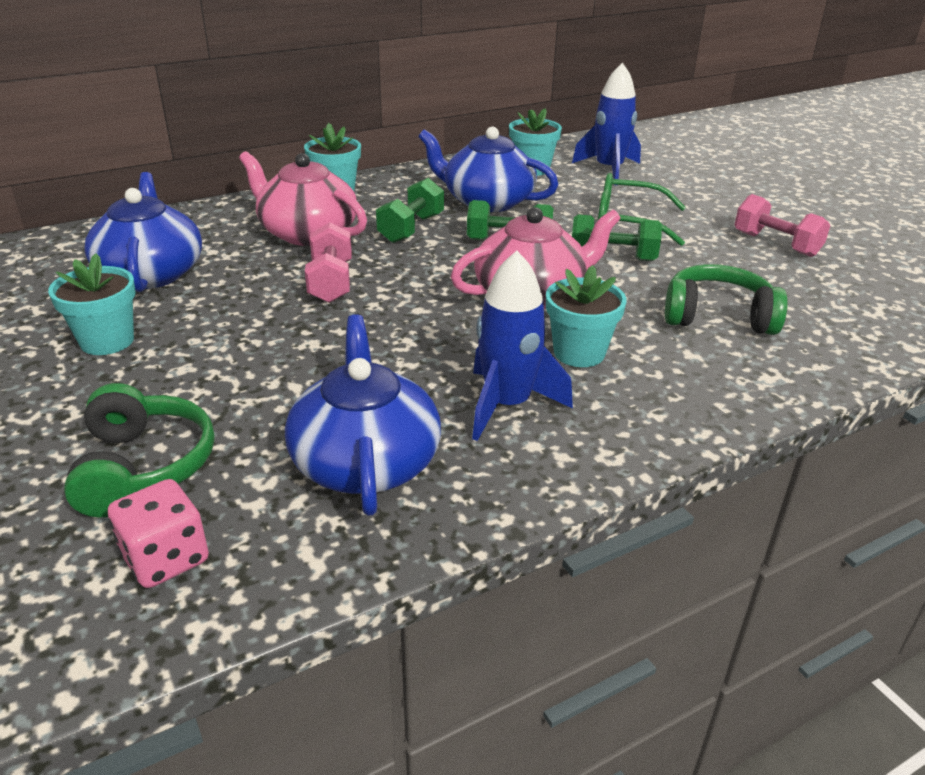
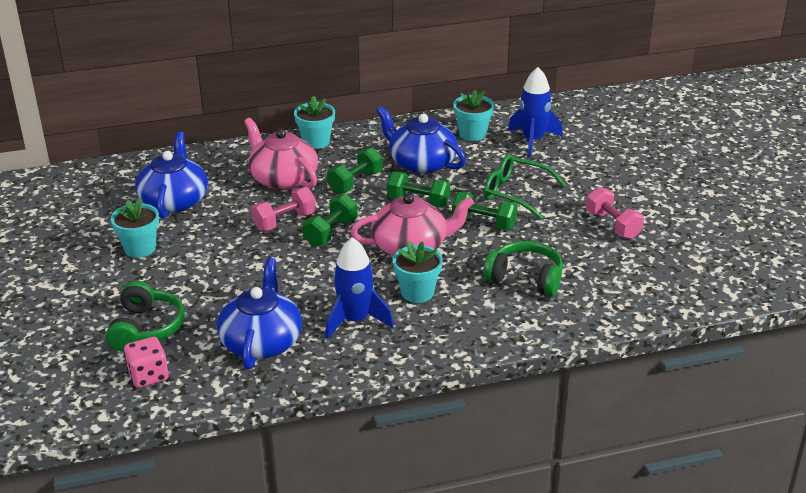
camera: 15 degrees right, 0 degrees up
pink dumbbell [305,222,352,303] -> pink dumbbell turned 45 degrees clockwise [251,187,316,231]
none -> green dumbbell [302,193,357,246]

